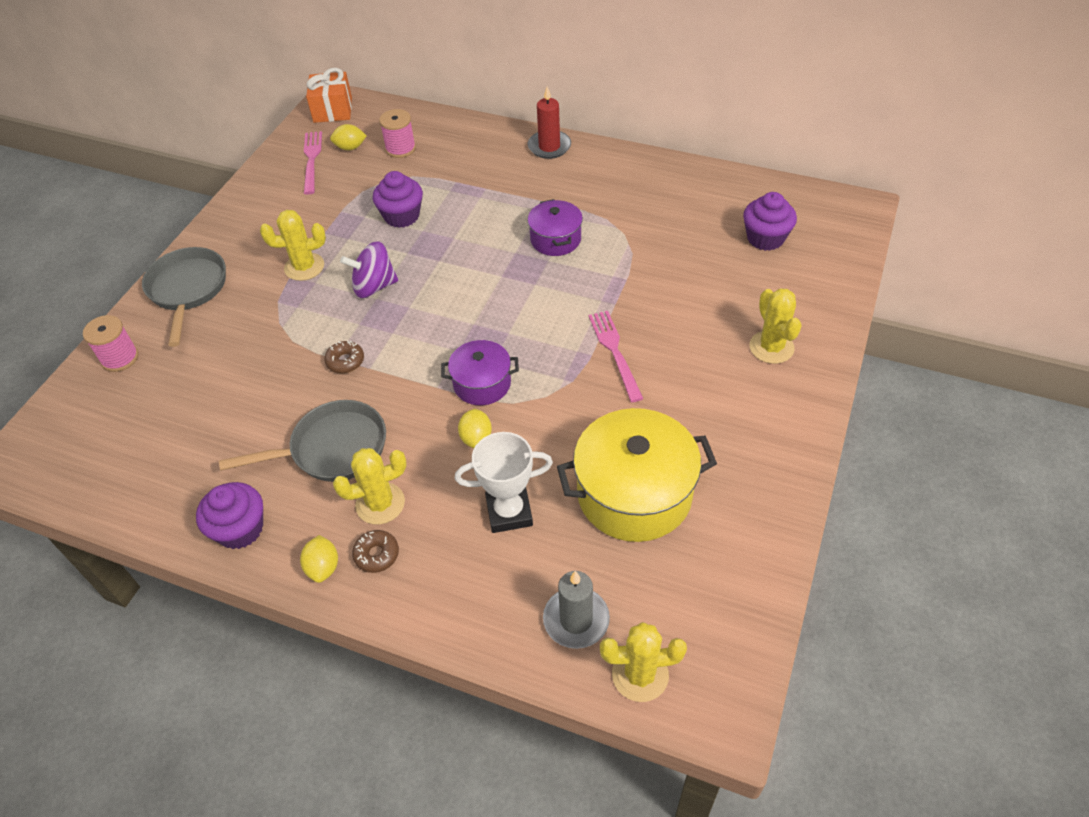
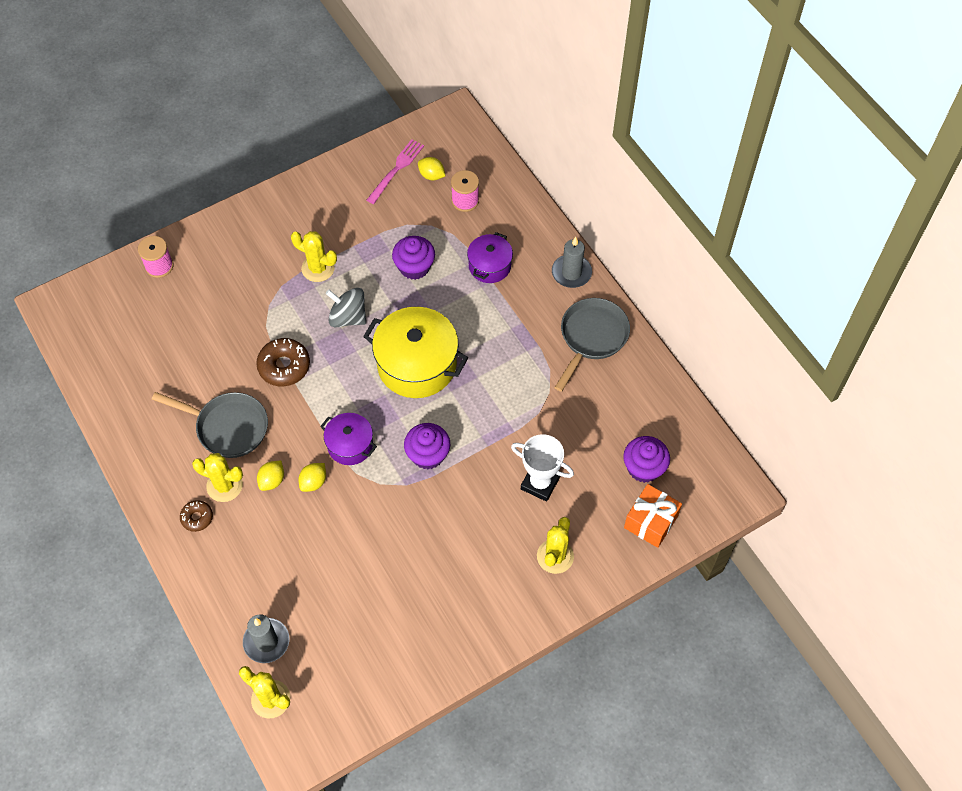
camera: 35 degrees right, 10 degrees up
grey pan [142,247,226,347] -> grey pan moved to [554,298,630,392]
purple cupcake [196,482,263,549] -> purple cupcake moved to [404,423,450,469]
yellow lemon [300,535,338,583] -> yellow lemon moved to [257,461,284,491]
orange gift [306,68,352,123] -> orange gift moved to [624,484,682,548]
brown donut [324,341,364,373] -> brown donut [256,338,310,386], size x1.72
purple spinning top [340,241,398,298] -> grey spinning top [326,288,366,327]
white trophy [455,432,553,533] -> white trophy moved to [511,434,574,502]
red candle [528,87,571,159] -> grey candle [552,237,592,288]
purple pot [528,199,583,256] -> purple pot moved to [467,232,513,283]
yellow pot [557,408,717,542] -> yellow pot moved to [363,307,468,398]
pink fork [588,311,643,402] -> none

